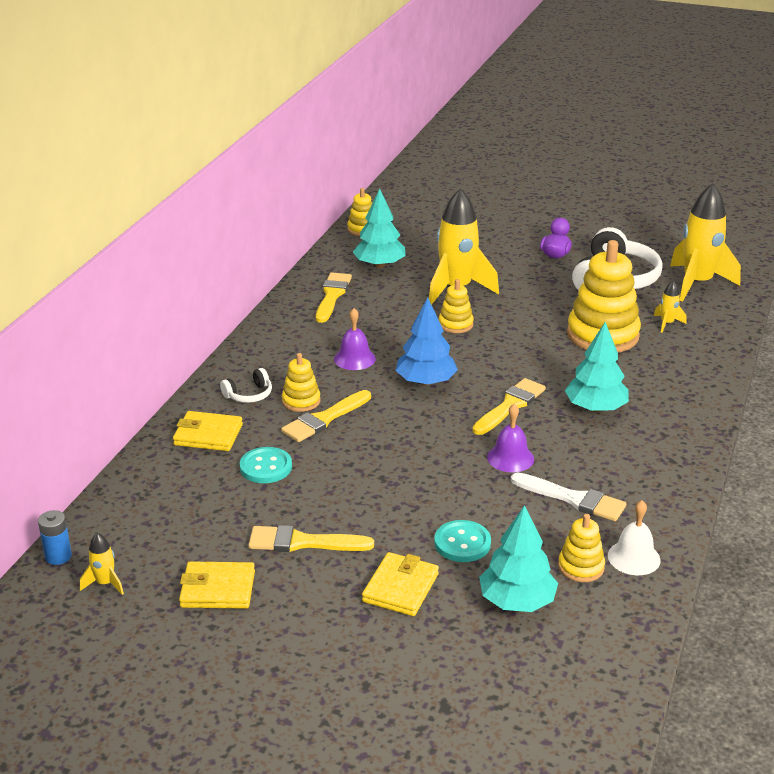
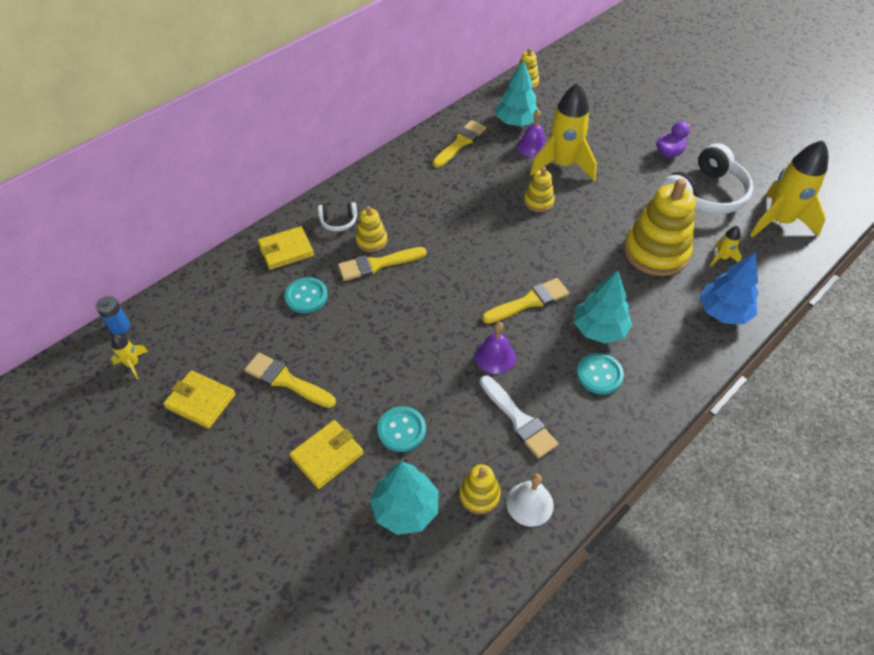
camera: 25 degrees right, 20 degrees up
yellow wallet [173,411,243,451] -> yellow wallet turned 60 degrees counterclockwise [258,226,314,270]
purple bell [334,308,376,370] -> purple bell moved to [517,109,546,158]
blue tree [395,297,458,386] -> blue tree moved to [699,252,759,324]
none -> turquoise button [577,353,624,394]

